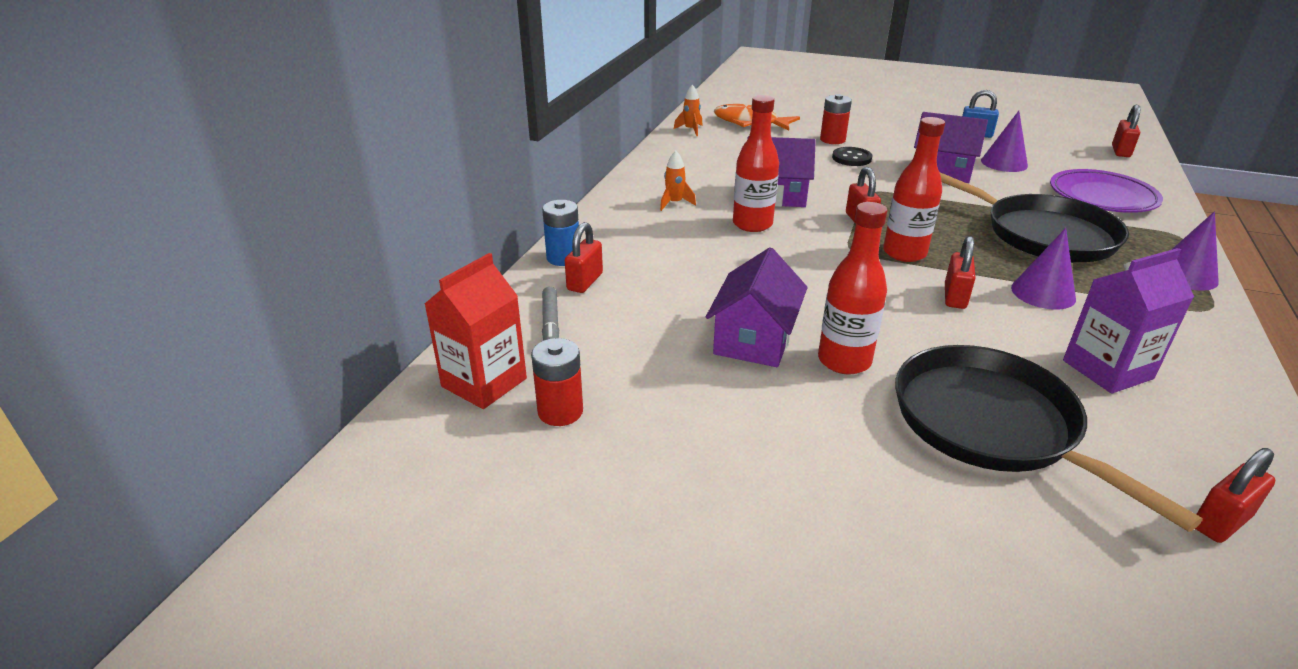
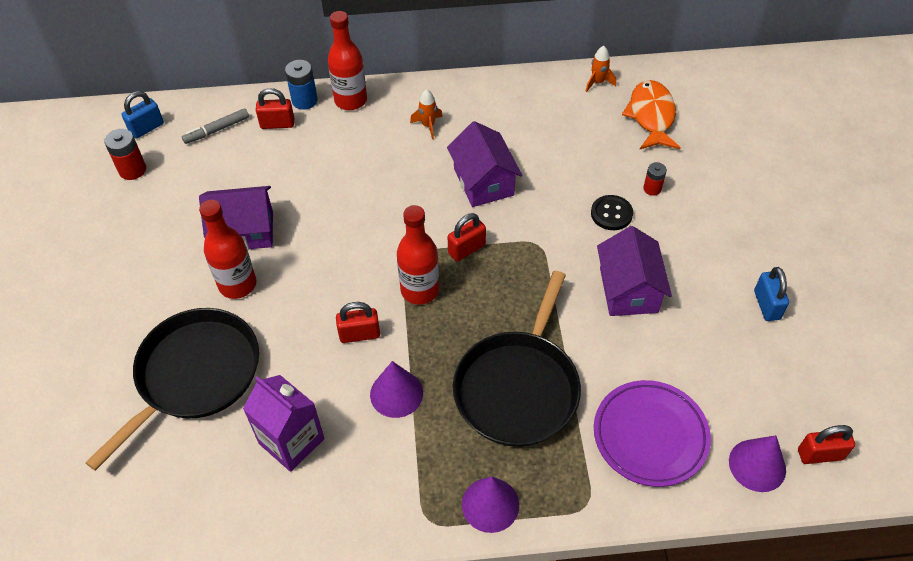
camera: 65 degrees right, 20 degrees up
red carton [425,253,527,409] -> blue padlock [122,91,164,139]
red bottle [733,95,779,232] -> red bottle moved to [328,11,367,110]
red battery [820,94,852,144] -> red battery [644,162,667,196], size x0.65
purple cone [981,111,1028,172] -> purple cone moved to [729,435,786,492]
red padlock [1195,448,1275,543] -> none

